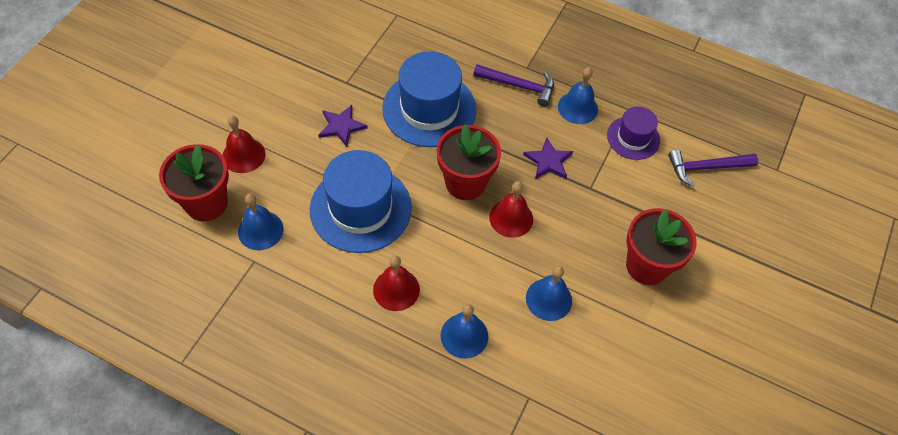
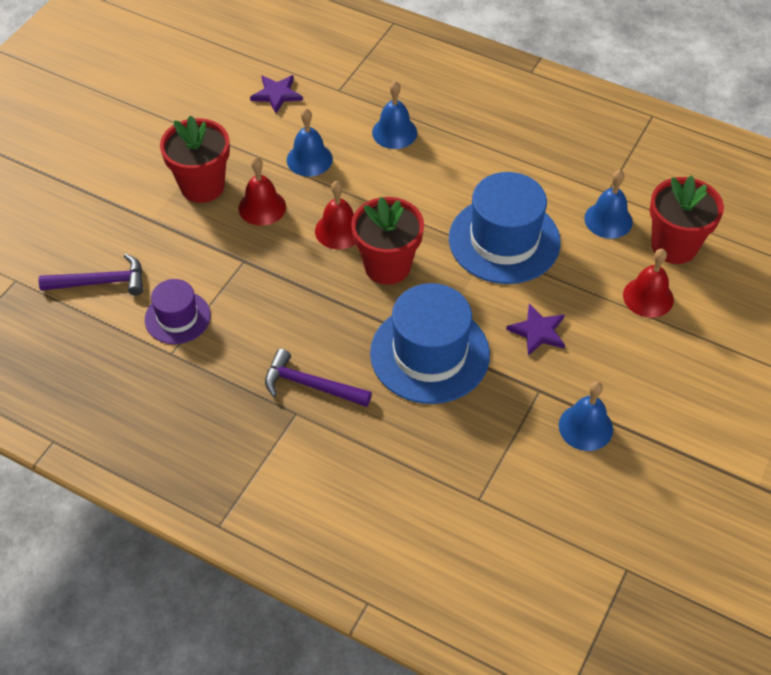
camera: 175 degrees left, 5 degrees down
red bell [373,256,420,311] -> red bell moved to [239,157,286,226]
purple star [523,138,573,179] -> purple star moved to [250,75,303,113]
blue bell [558,67,598,124] -> blue bell moved to [559,381,613,451]

